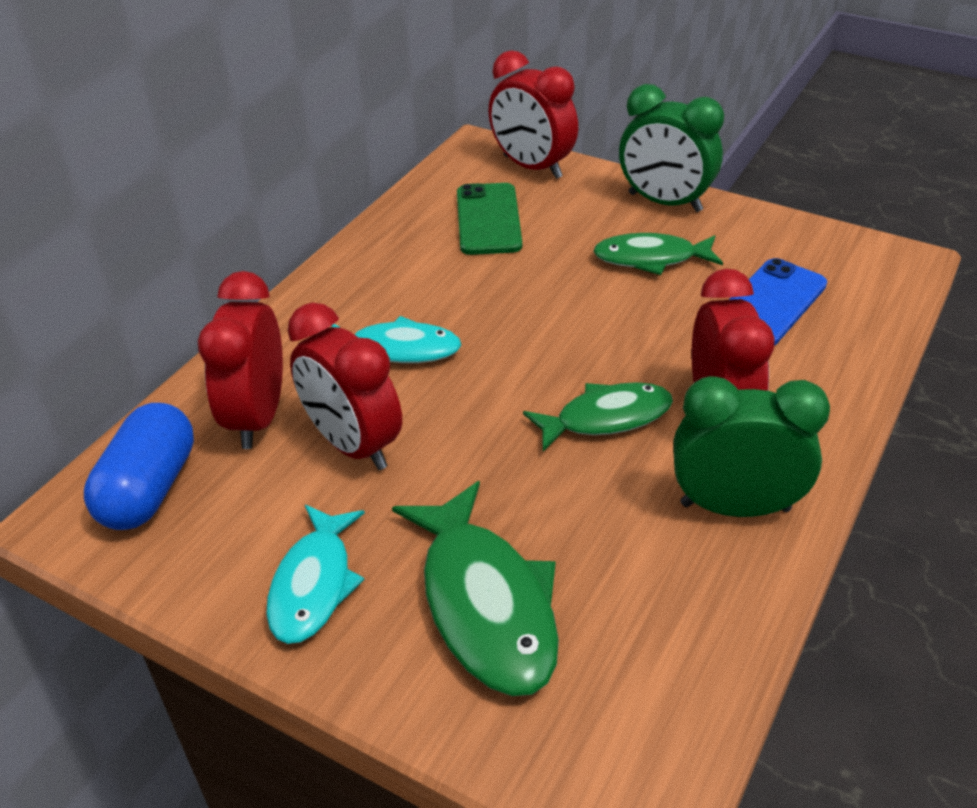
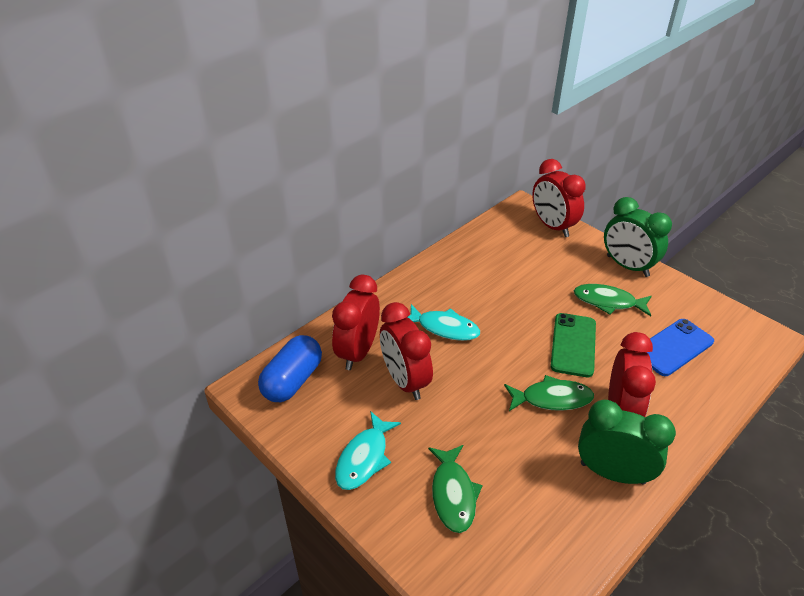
camera: 15 degrees right, 0 degrees up
green fish [392,481,559,696] -> green fish [428,445,483,533], size x0.66
green phone [457,183,522,255] -> green phone moved to [550,313,596,377]

